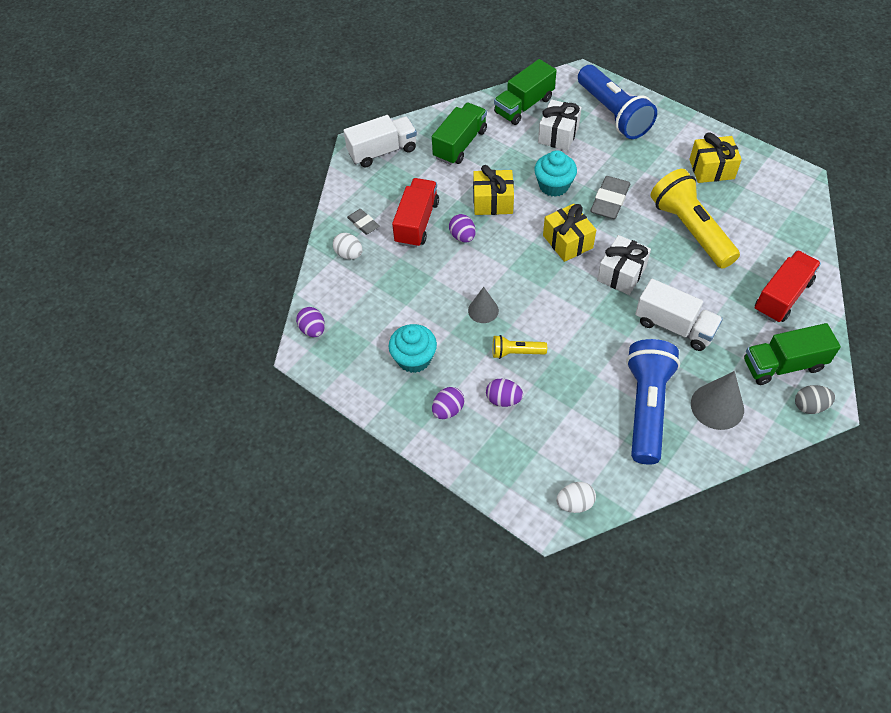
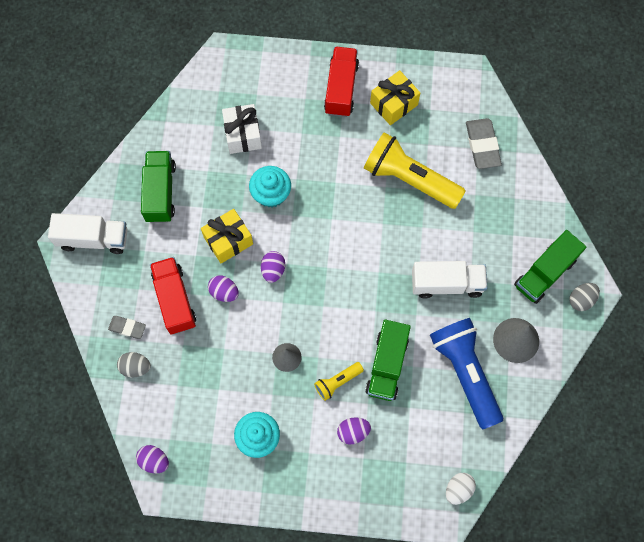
camera: 35 degrees left, 15 degrees up
white egg [333,233,363,259] -> grey egg [117,352,151,378]
white truck [343,115,417,168] -> white truck turned 60 degrees clockwise [48,213,128,254]
purple egg [432,387,464,419] -> purple egg moved to [261,251,285,283]
green truck [494,59,557,125] -> green truck moved to [365,320,411,401]
yellow gift [543,204,596,262] -> none
blue flashlight [578,65,657,139] -> none
grey eraser [590,176,630,219] -> grey eraser moved to [466,118,502,169]
white gift [597,235,651,295] -> none
red truck [755,250,821,323] -> red truck moved to [324,46,359,117]

